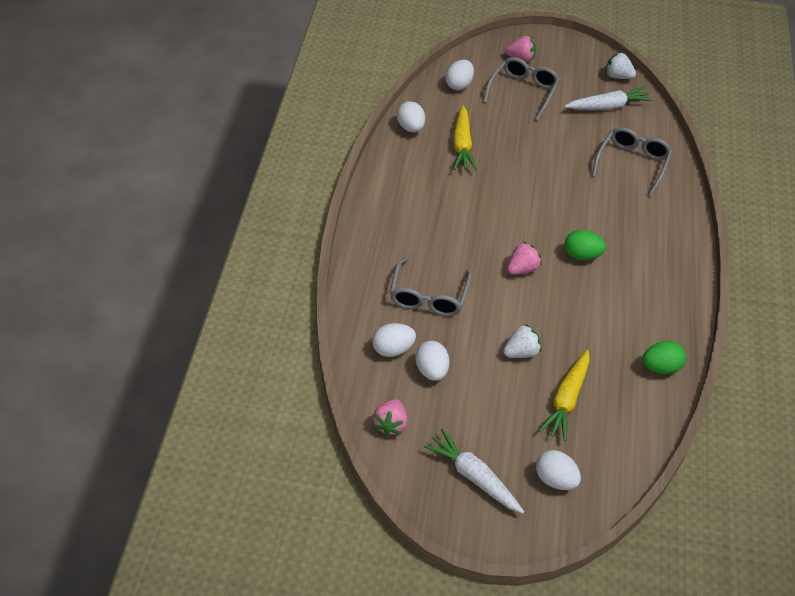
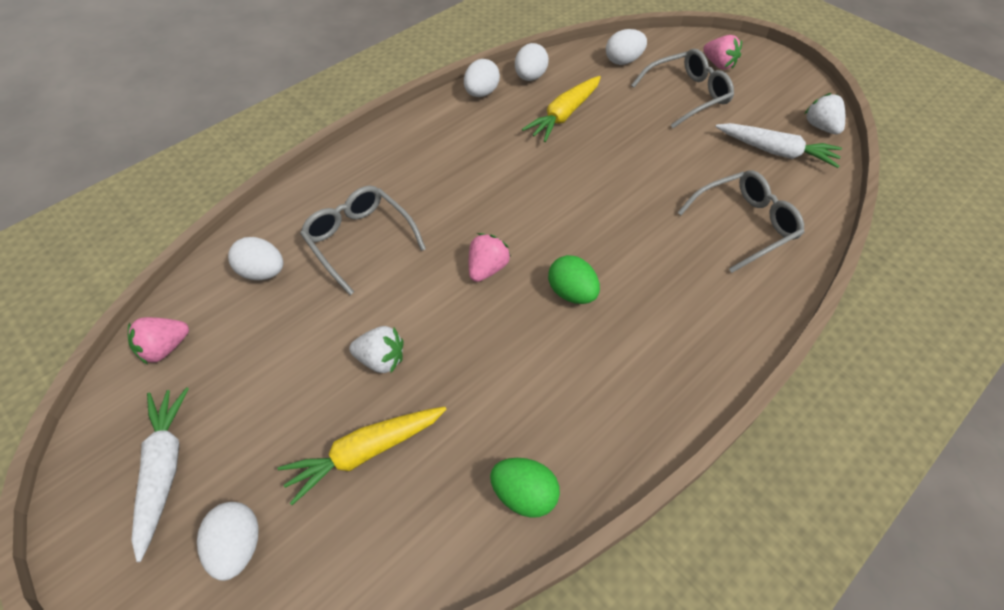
camera: 40 degrees right, 5 degrees up
grey glasses [390,258,472,316] -> grey glasses turned 90 degrees clockwise [300,186,426,295]
white egg [415,341,450,381] -> white egg moved to [464,59,500,97]
pink strawberry [507,242,542,275] -> pink strawberry turned 60 degrees counterclockwise [469,233,511,282]

